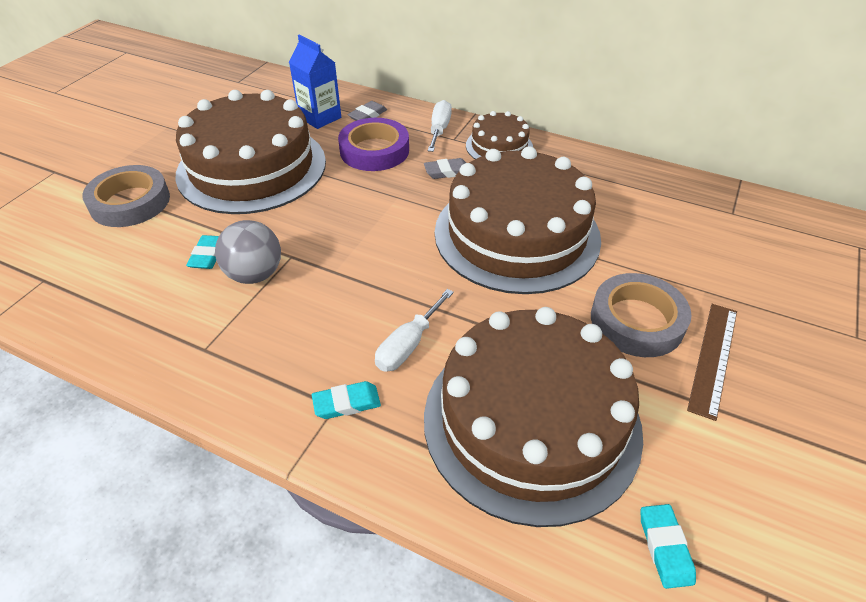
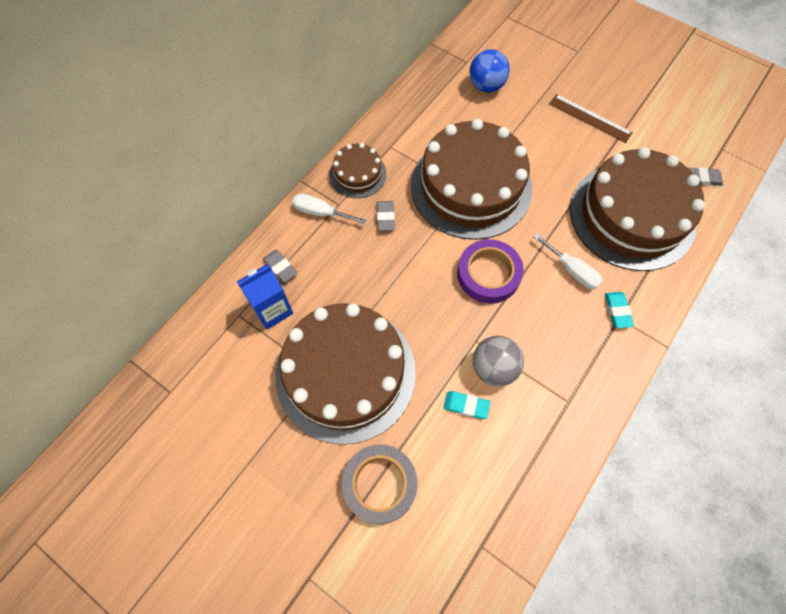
camera: 80 degrees left, 20 degrees up
purple tape [338,118,409,171] -> purple tape moved to [457,239,524,303]
grey tape [591,273,692,357] -> none
turquoise eraser [641,504,696,589] -> grey eraser [688,167,723,186]
none -> blue ball [469,49,510,92]

